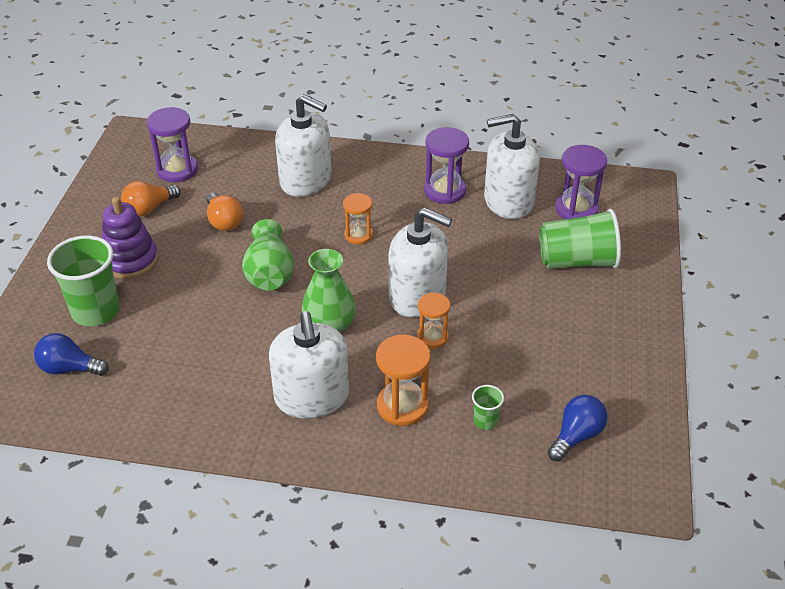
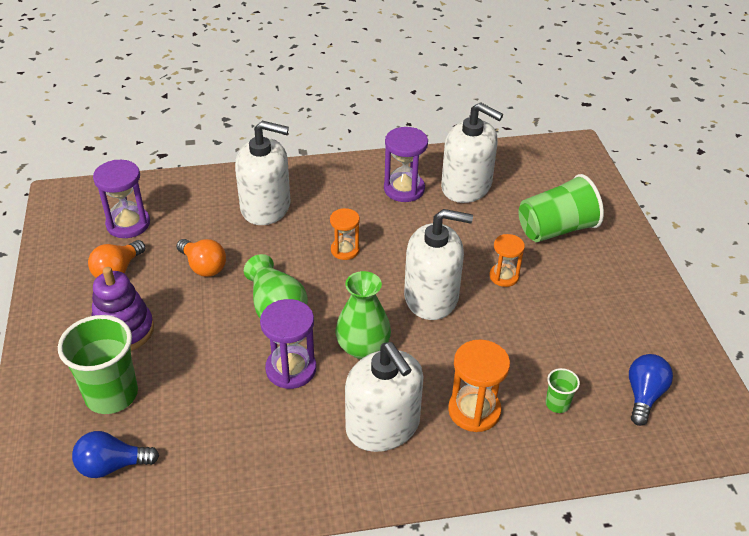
camera: 20 degrees left, 0 degrees up
orange hourglass [417,292,450,348] -> orange hourglass moved to [489,234,525,287]
white soap dispenser [484,114,540,219] -> white soap dispenser turned 120 degrees counterclockwise [441,102,503,203]
purple hourglass [555,145,607,219] -> purple hourglass moved to [260,299,316,389]

